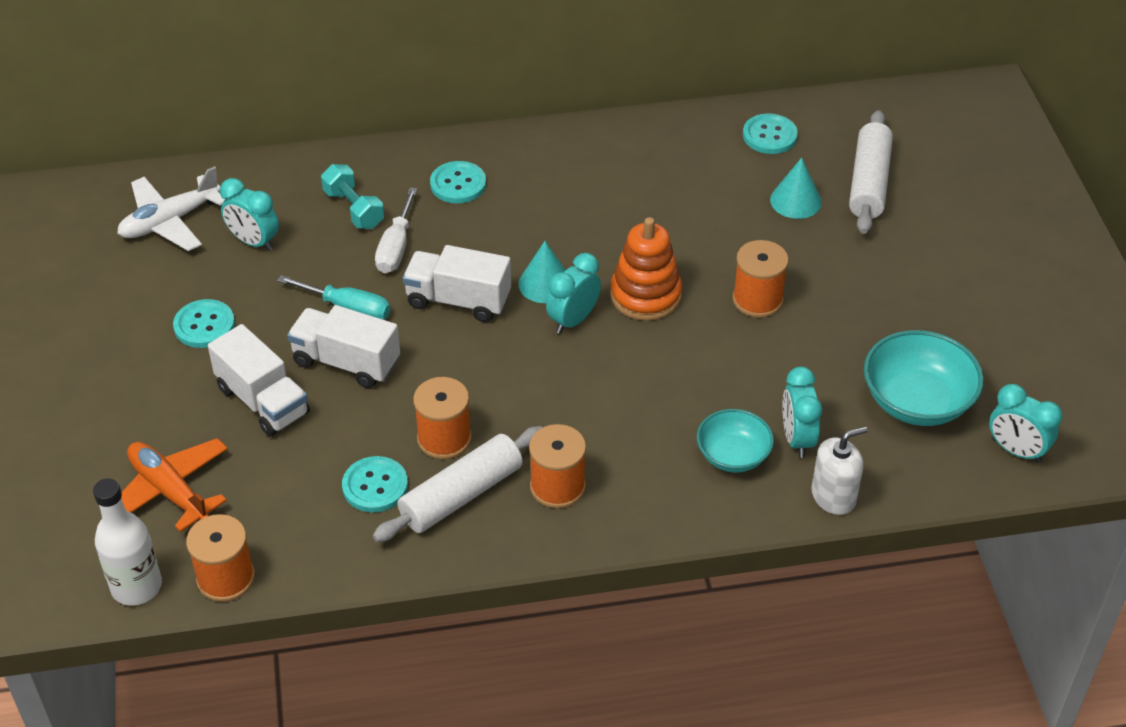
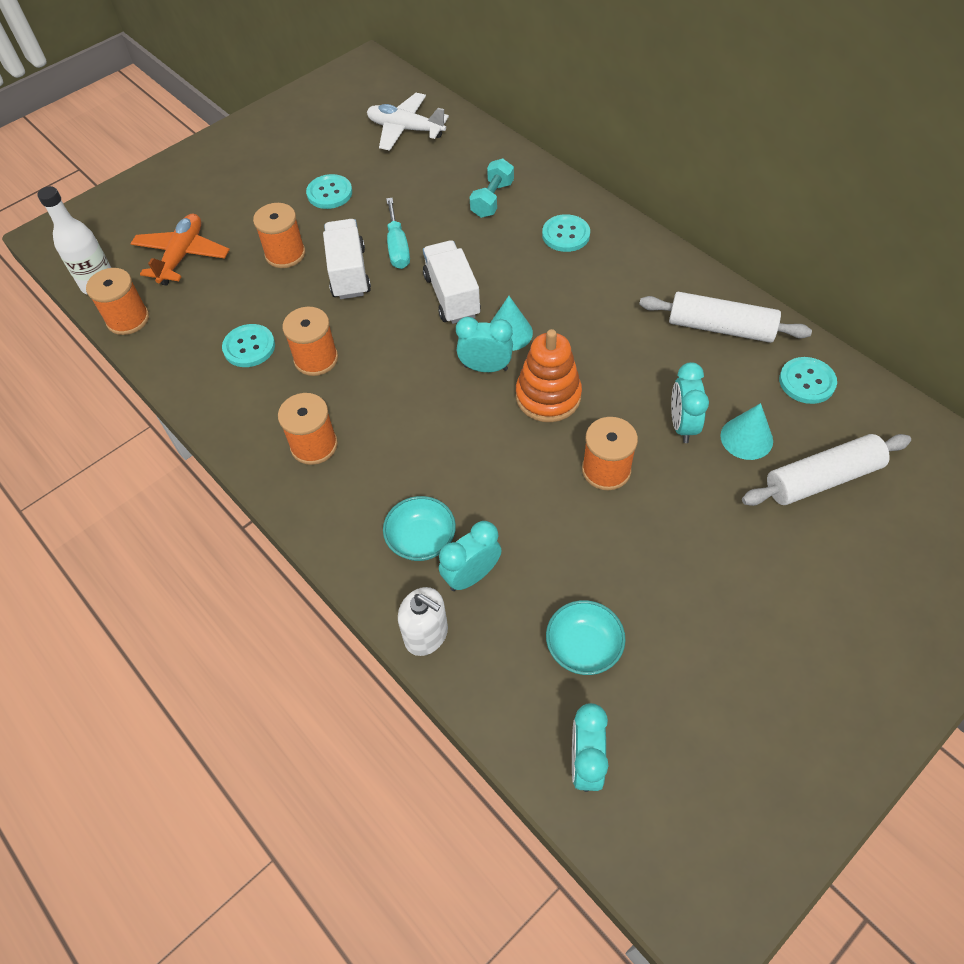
camera: 60 degrees right, 10 degrees up
white truck [208,324,310,437] -> orange spool [253,203,306,268]
turquoise clock [220,178,279,251] -> turquoise clock moved to [671,362,709,443]
white rolling pin [373,426,542,542] -> white rolling pin moved to [639,292,812,343]
white screwdriver [375,187,417,273] -> none
turquoise bowl [864,330,984,426] -> turquoise bowl [546,600,626,675], size x0.64

